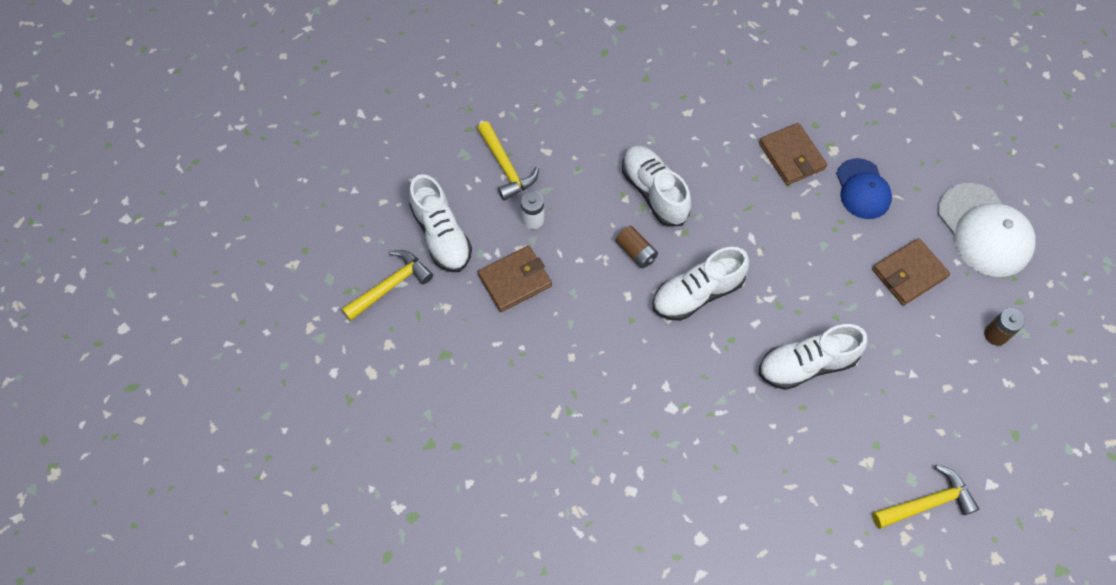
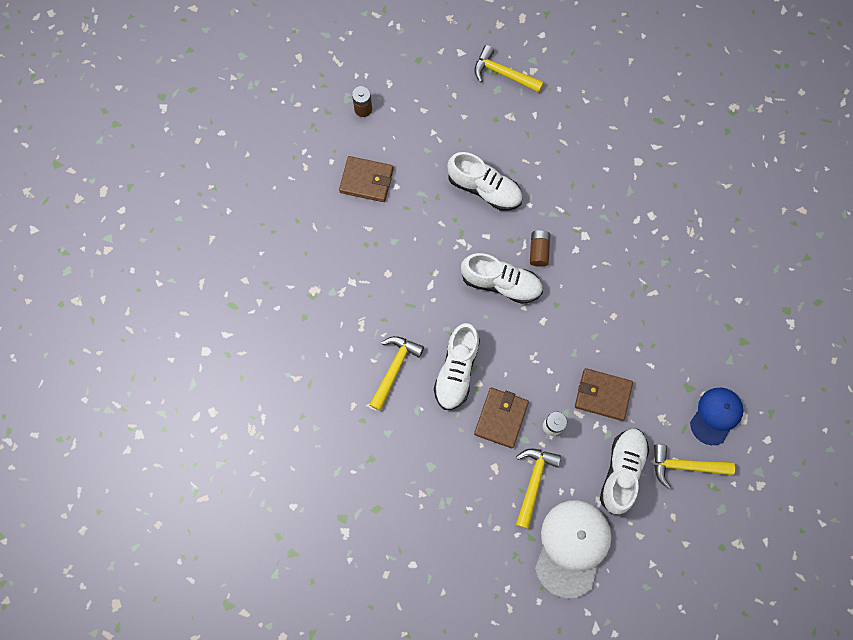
camera: 135 degrees left, 10 degrees up
brown battery [615,226,658,268] -> brown battery moved to [530,230,550,267]
brown wallet [759,123,827,185] -> brown wallet moved to [474,388,529,448]
blue cap [836,158,892,219] -> blue cap moved to [690,388,743,445]
white cap [938,183,1035,277] -> white cap moved to [535,500,611,598]
none -> yellow hammer [369,336,424,411]

